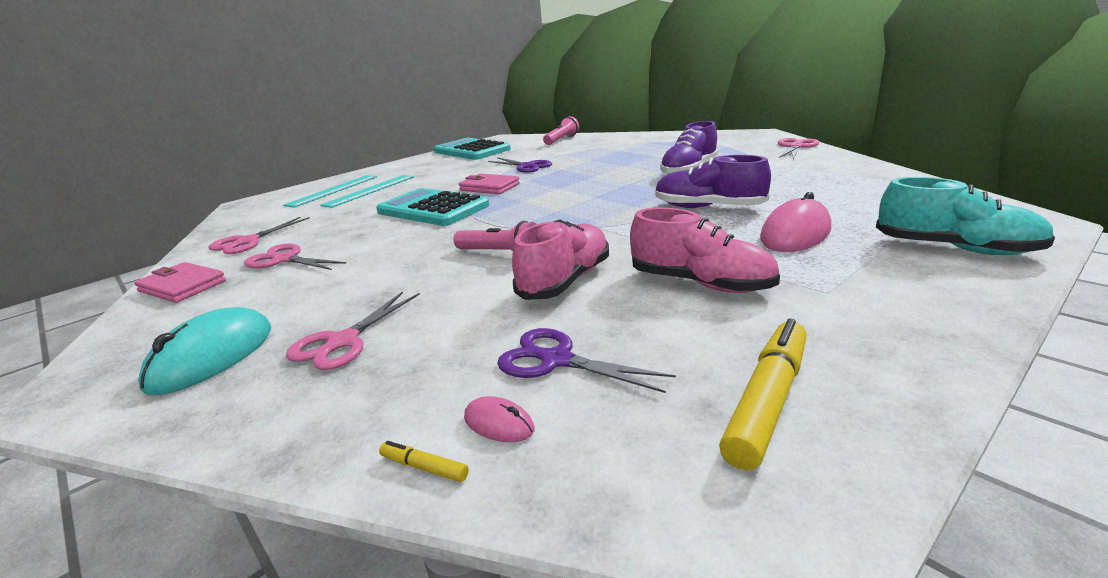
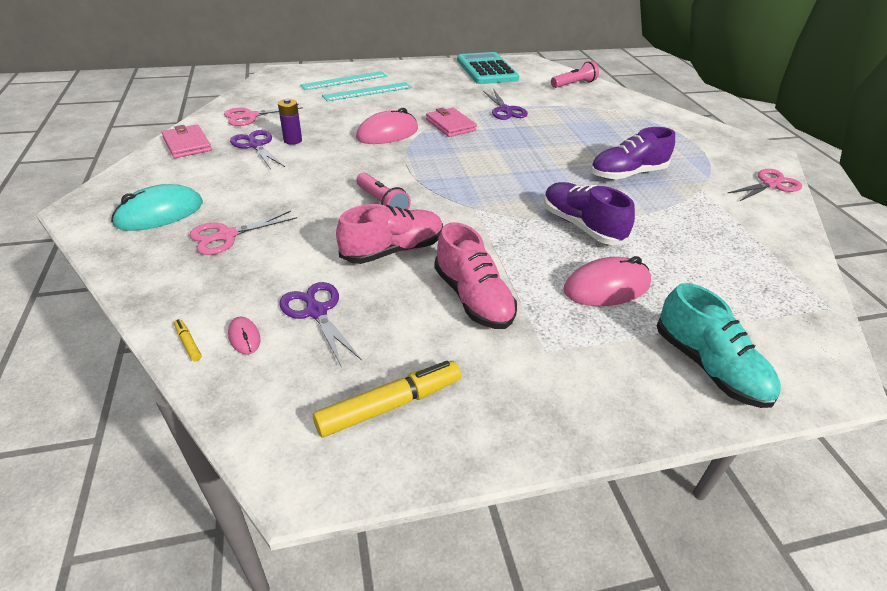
camera: 25 degrees right, 15 degrees up
pink scissors [244,243,346,270] -> purple scissors [230,130,285,169]
turquoise calculator [376,188,489,226] -> pink mouse [356,108,418,144]
none -> purple battery [278,98,302,145]

